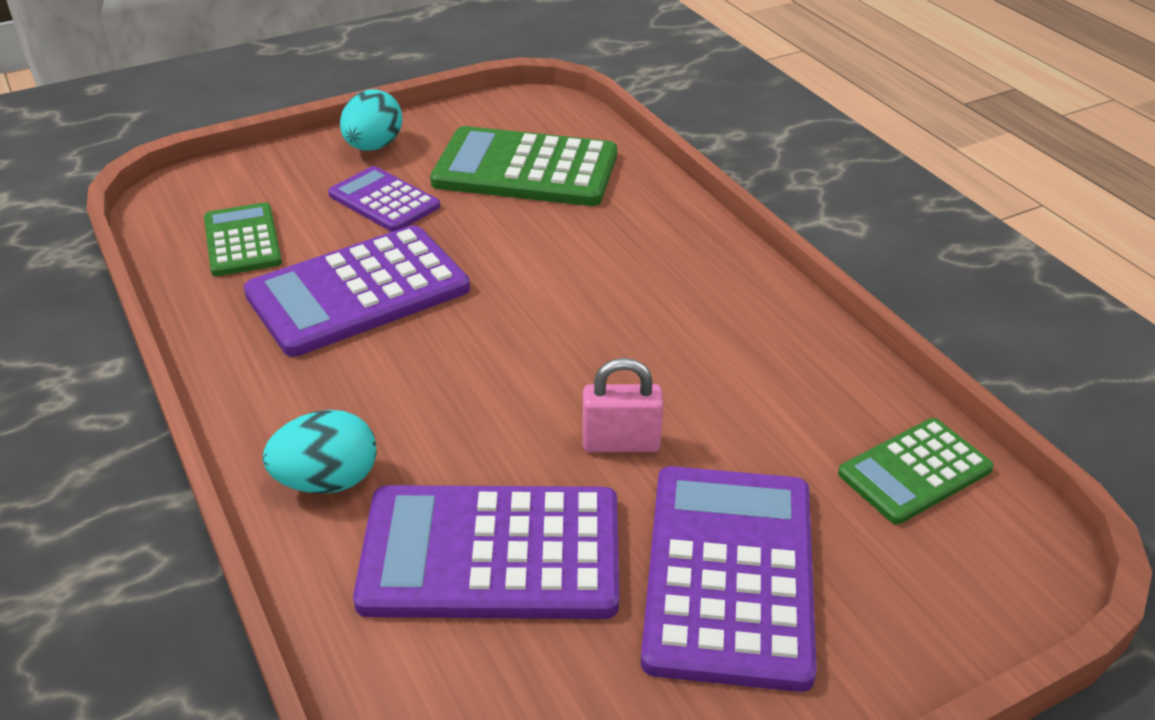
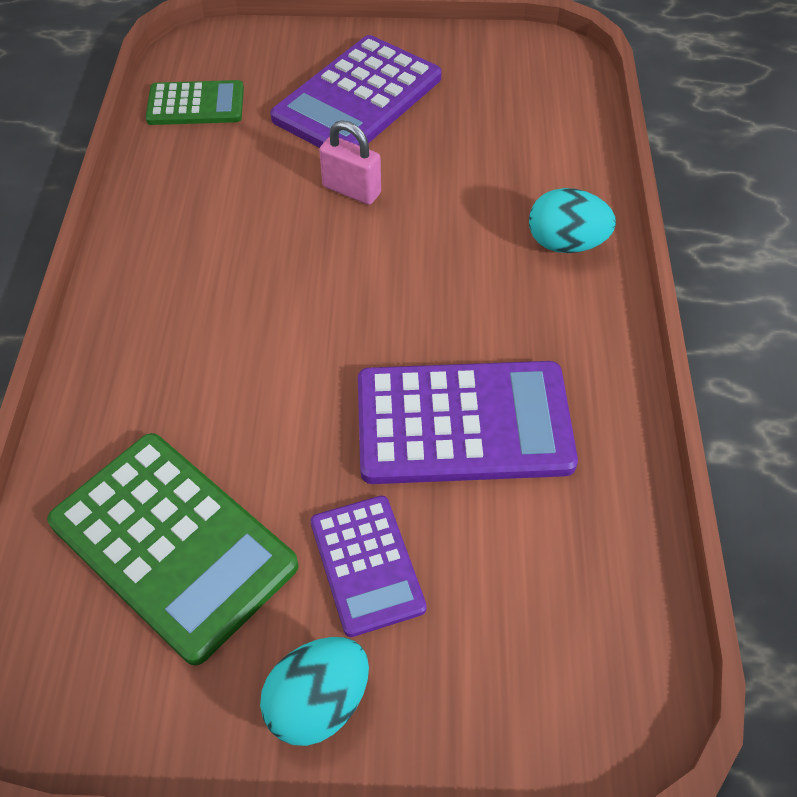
camera: 150 degrees left, 15 degrees up
green calculator [204,202,282,276] -> none
purple calculator [353,485,619,619] -> none

